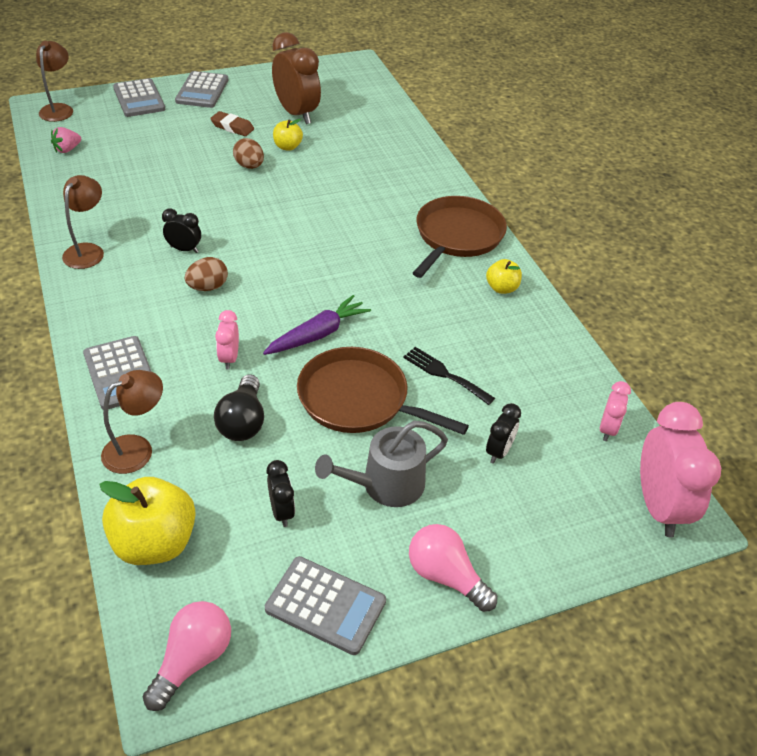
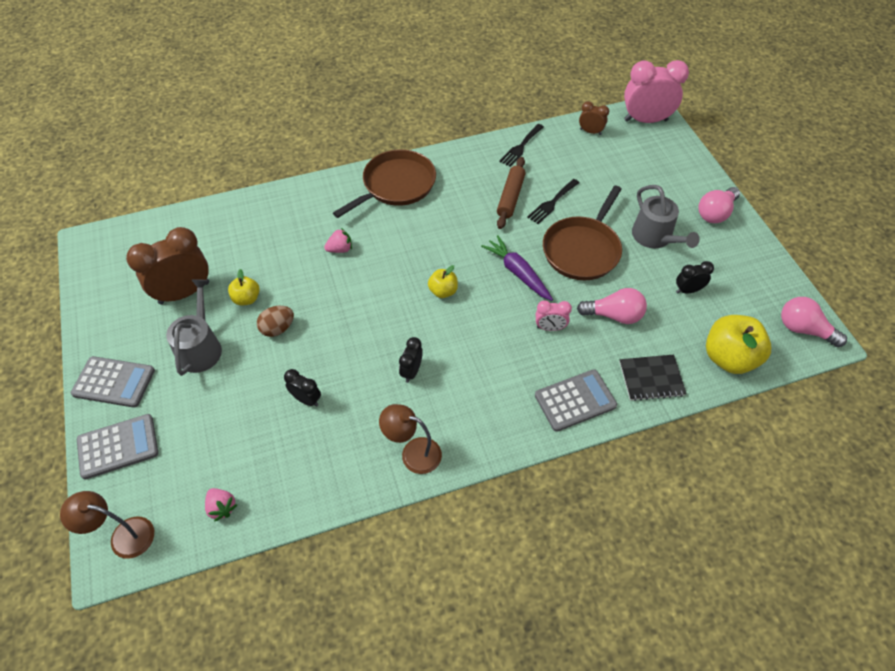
camera: 85 degrees left, 10 degrees up
brown lamp [101,370,163,474] -> black notebook [619,355,687,401]
brown egg [185,257,228,291] -> none
brown eraser [210,111,254,136] -> grey watering can [166,279,222,376]
black light bulb [214,374,264,441] -> pink light bulb [577,288,647,324]
grey calculator [265,556,386,655] -> none
brown pan [413,196,507,278] -> brown pan turned 105 degrees clockwise [333,149,436,218]
yellow apple [486,259,522,294] -> yellow apple moved to [428,265,458,298]
black clock [486,403,521,464] -> black clock moved to [284,369,321,407]
pink clock [600,381,631,441] -> brown clock [579,101,609,135]
none -> pink strawberry [324,228,352,253]
none -> brown rolling pin [497,157,526,229]
none -> black fork [499,124,544,167]

